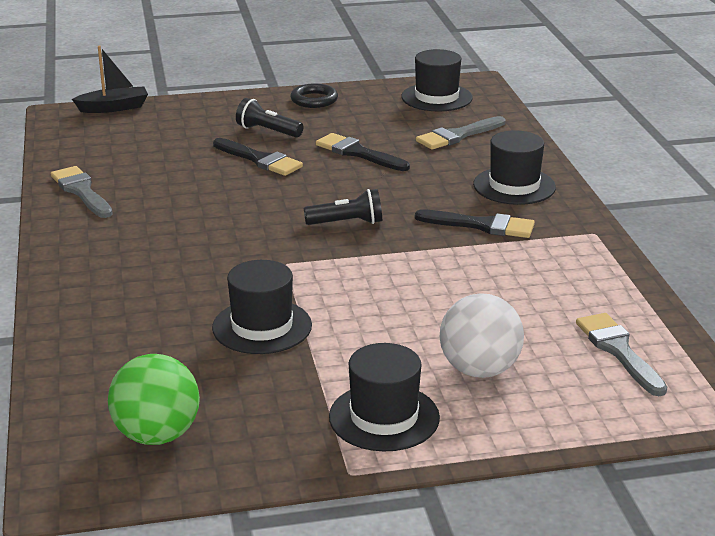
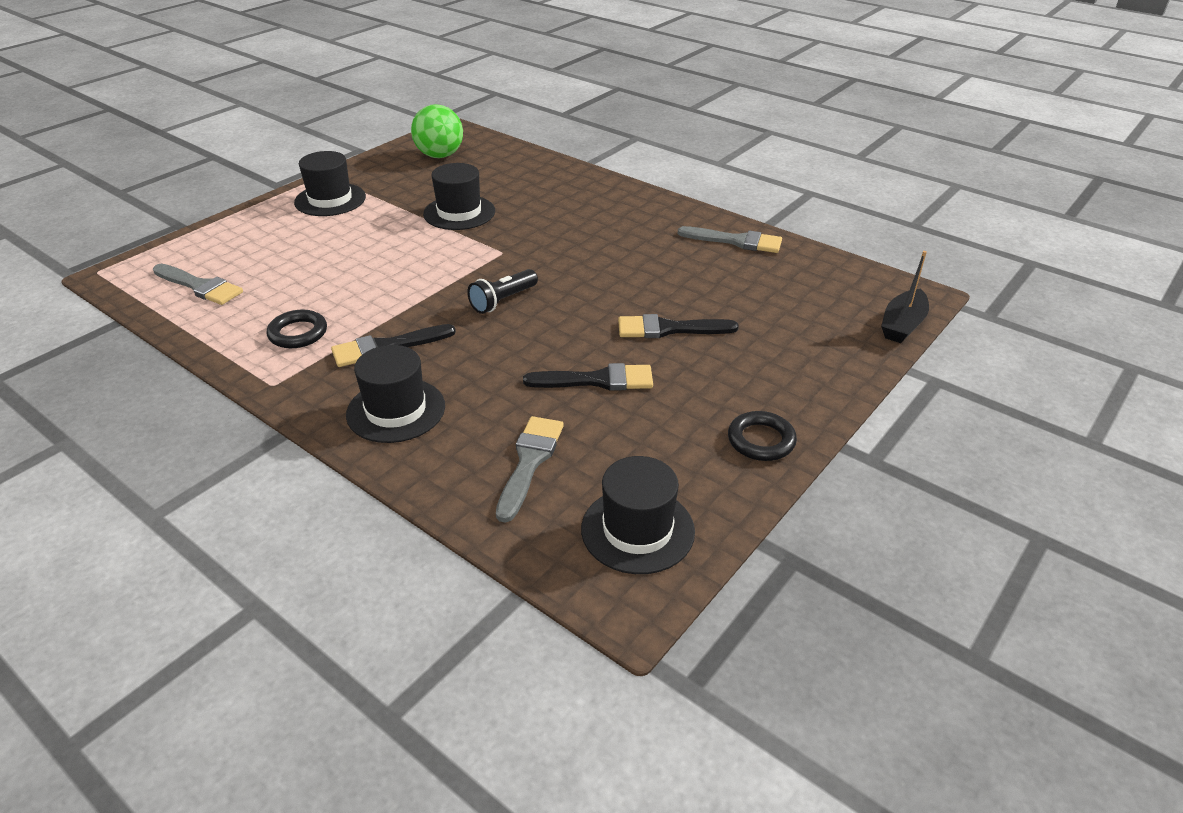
camera: 140 degrees right, 10 degrees up
black flashlight [236,98,303,137] -> none
white ball [440,293,524,378] -> none
none -> black ring [267,310,327,348]

